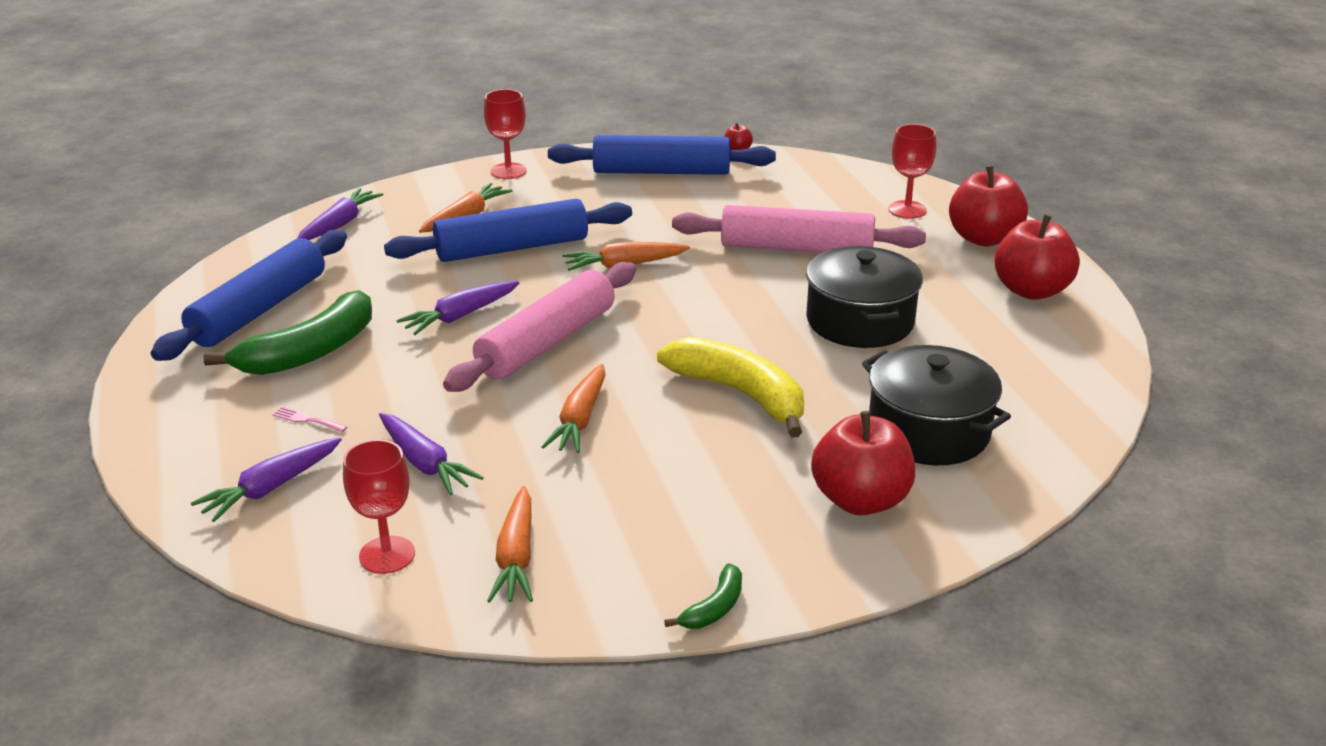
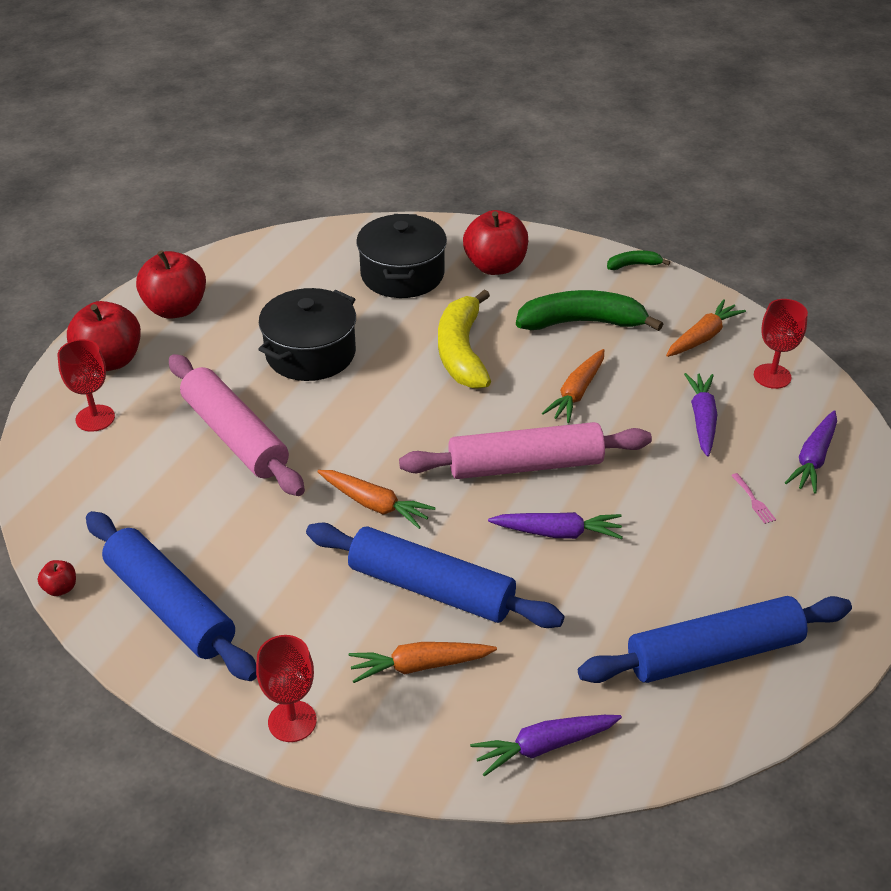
camera: 135 degrees left, 10 degrees up
purple carrot [191,438,342,522] -> purple carrot turned 120 degrees clockwise [785,410,837,494]
green banana [203,290,372,375] -> green banana moved to [516,290,663,331]
orange carrot [542,364,606,453] -> orange carrot turned 150 degrees clockwise [542,349,604,423]

